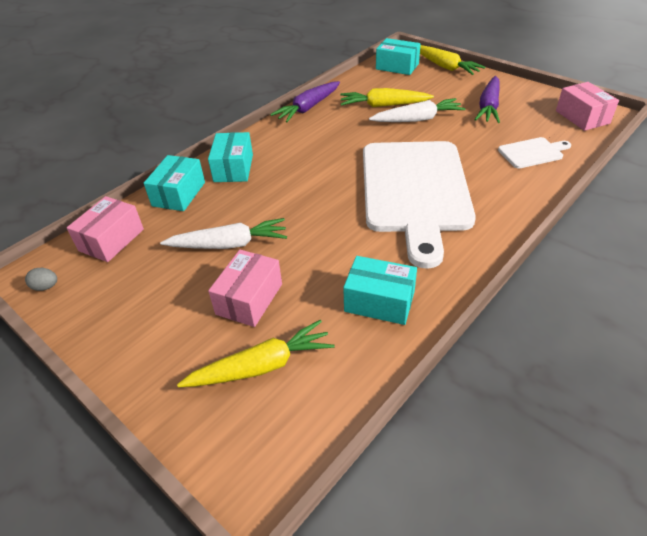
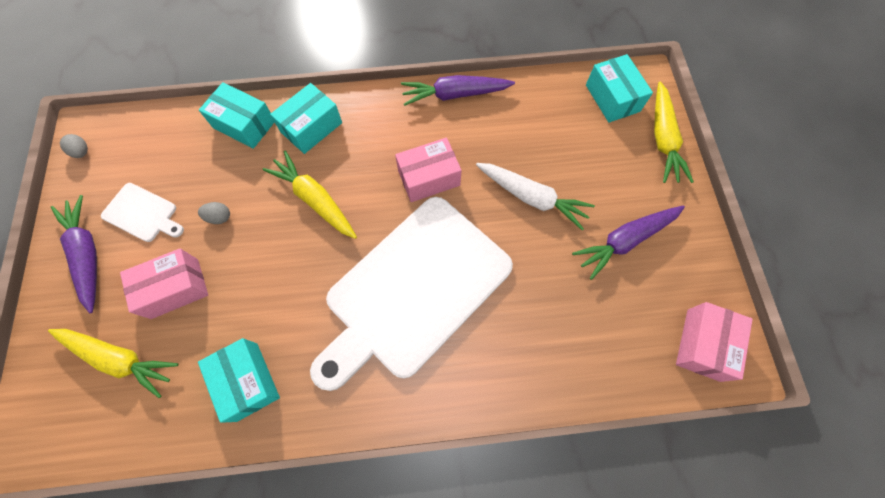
camera: 40 degrees right, 25 degrees up
pink box [67,196,144,262] -> pink box moved to [395,138,462,202]
turquoise box [144,155,205,211] -> turquoise box turned 60 degrees clockwise [199,82,275,149]
white carrot [160,218,287,249] -> grey egg [198,202,230,224]
yellow carrot [340,88,434,107] -> yellow carrot moved to [263,151,357,239]
white cutting board [498,137,571,168] -> white cutting board moved to [101,183,184,242]
none -> purple carrot [51,195,97,313]

